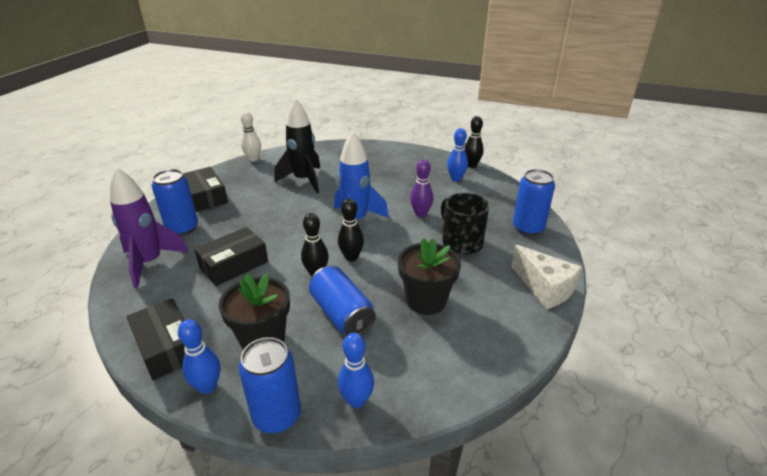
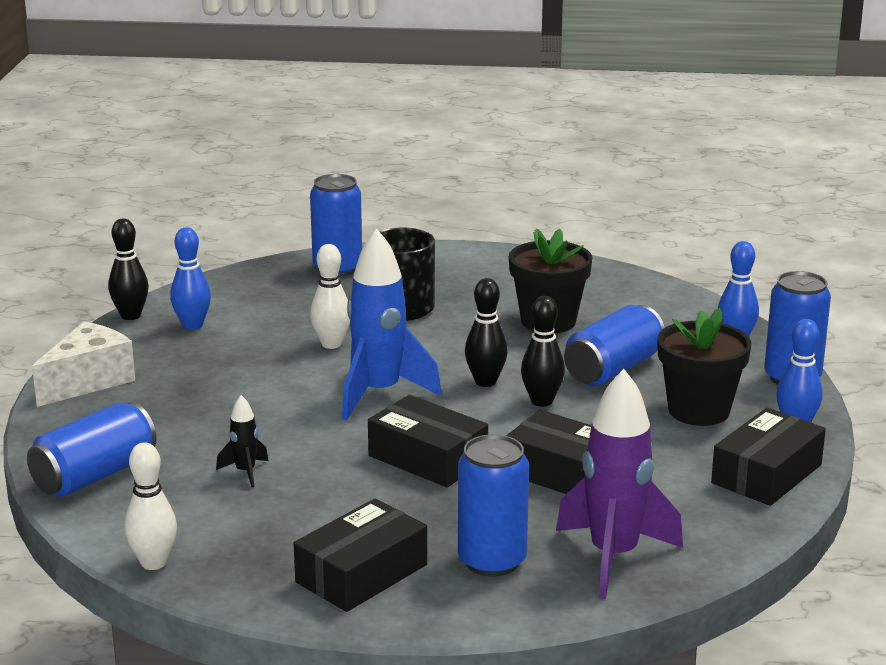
camera: 105 degrees left, 10 degrees down
black rocket [274,99,321,193] -> black rocket [216,395,269,487], size x0.45
purple bowling pin [410,159,433,217] -> white bowling pin [310,244,350,349]
white cheese [511,245,582,309] -> white cheese moved to [32,322,135,407]
none -> blue can [27,402,157,497]
none -> black box [368,395,488,487]

